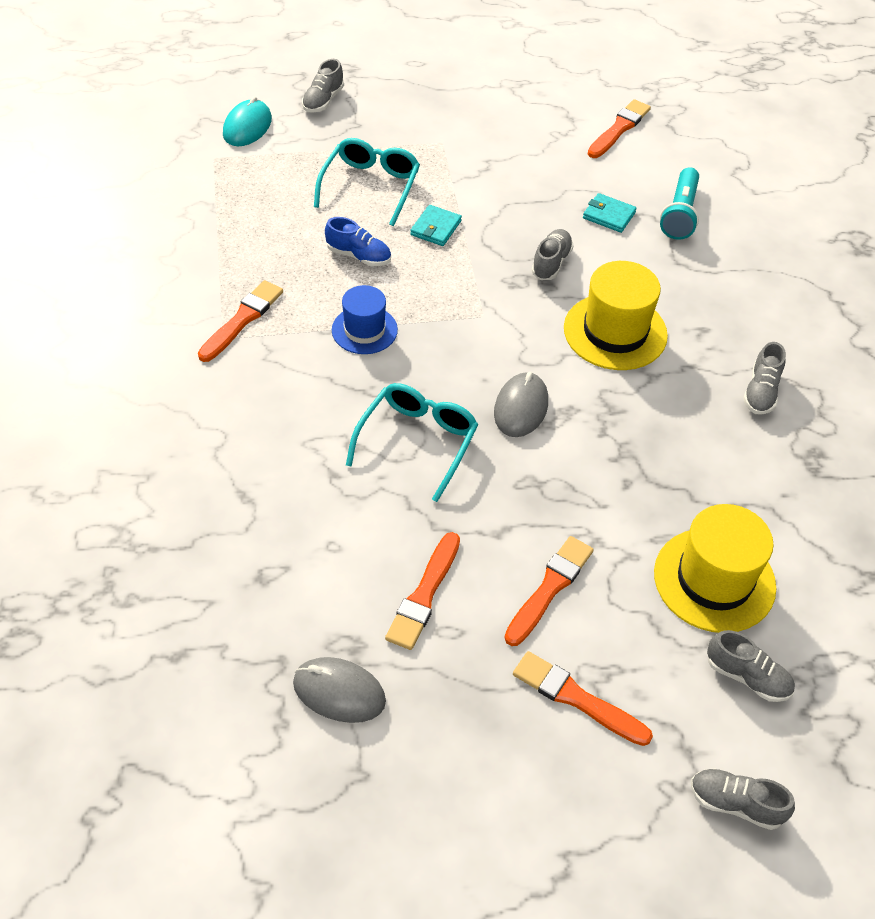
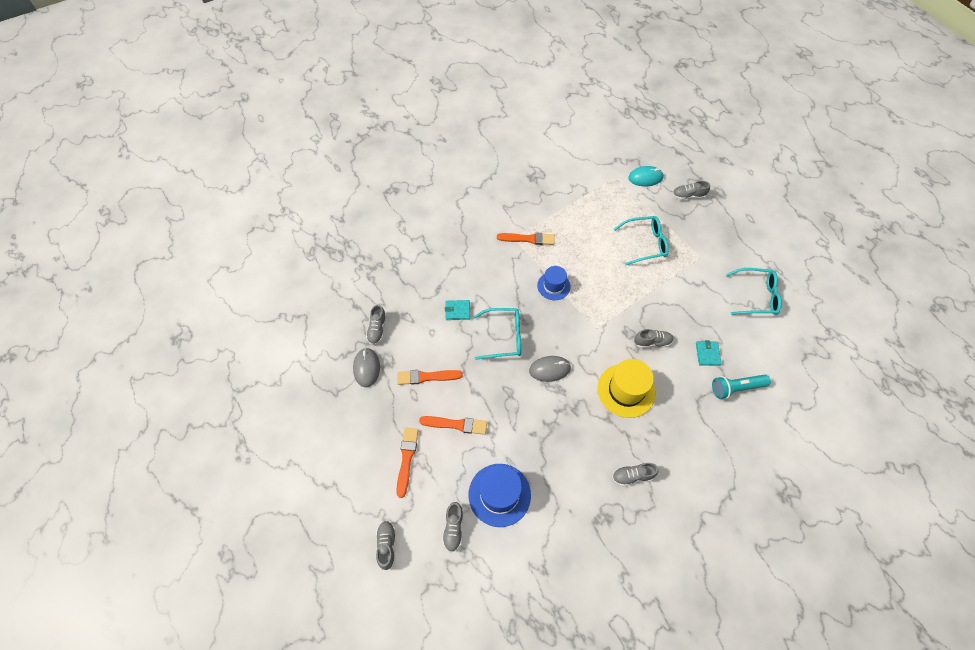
camera: 65 degrees right, 10 degrees up
blue shoe [325,217,391,266] -> none
turquoise wallet [410,205,462,246] -> turquoise wallet moved to [445,300,470,320]
orange brush [588,99,651,158] -> none
yellow hat [654,504,776,633] -> blue hat [469,464,531,527]
none -> grey shoe [366,305,387,345]
none -> turquoise glasses [726,268,782,315]

